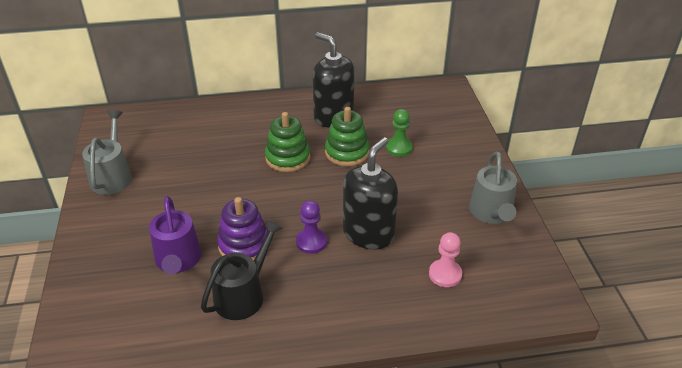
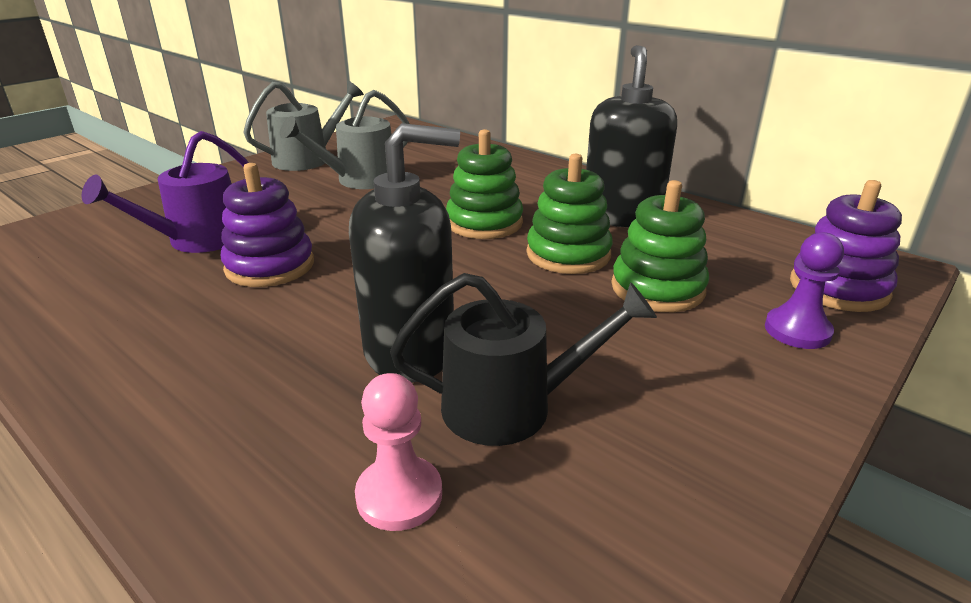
camera: 50 degrees right, 10 degrees down
black watering can [201,220,283,320] -> black watering can moved to [390,273,657,446]
purple pawn [296,200,327,254] -> purple pawn moved to [765,232,844,349]
green pawn [386,109,413,157] -> green stacking toy [611,180,709,312]
grey watering can [469,151,517,224] -> grey watering can moved to [280,90,409,189]
none -> purple stacking toy [790,180,902,312]

